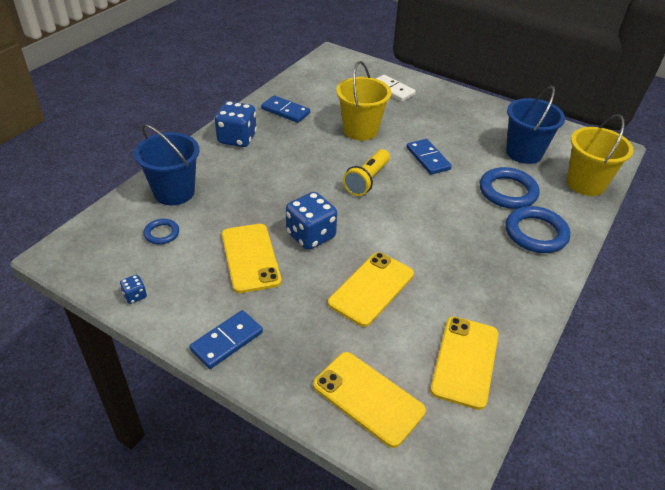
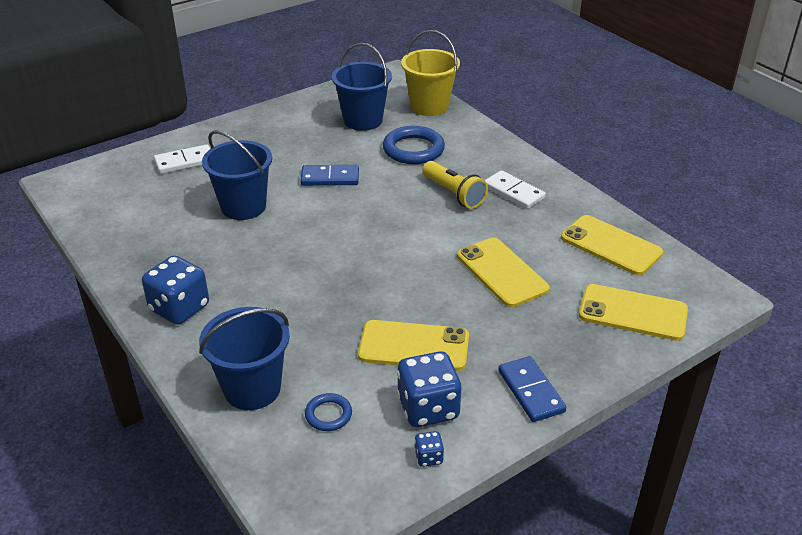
camera: 65 degrees left, 5 degrees down
blue domino [261,95,310,123] -> none
blue dice [286,192,337,250] -> blue dice moved to [397,352,461,427]
yellow phone [313,352,426,448] -> yellow phone turned 45 degrees clockwise [579,284,688,341]
yellow bucket [336,61,392,140] -> blue bucket [202,131,272,220]
yellow flashlight [343,149,390,196] -> yellow flashlight moved to [422,161,488,209]
blue ring [505,206,570,253] -> none
none -> white domino [485,170,546,209]

